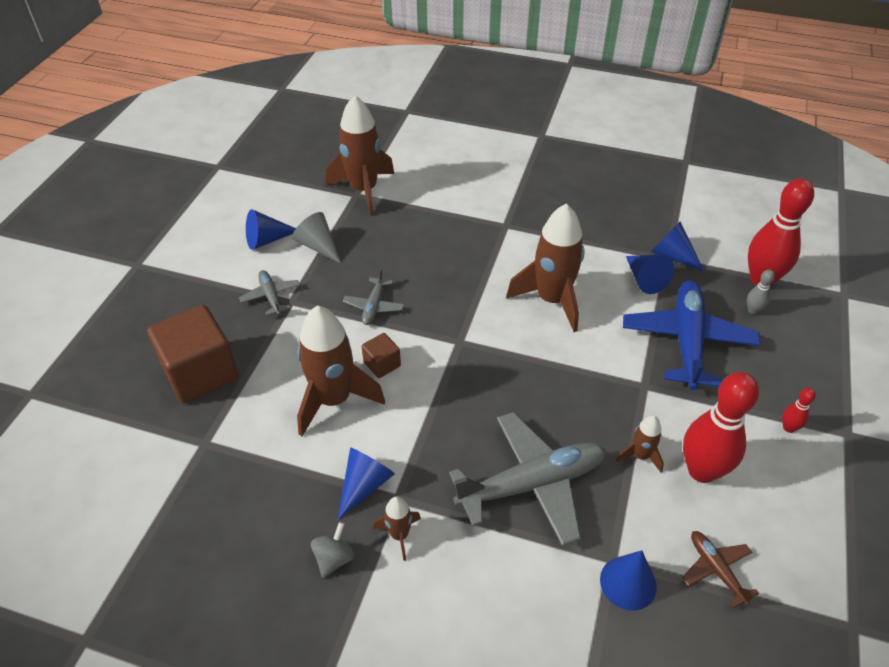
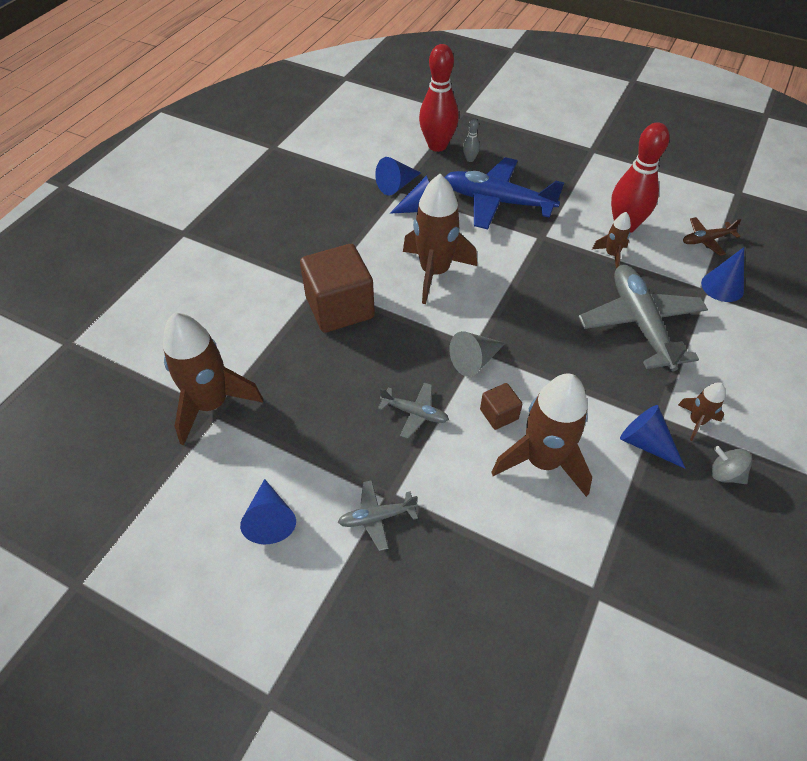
camera: 80 degrees left, 5 degrees up
brown cube [147,305,239,404] -> brown cube moved to [300,244,375,333]
grey cone [292,212,341,263] -> grey cone moved to [449,331,505,377]
red bowling pin [782,388,816,433] -> none

